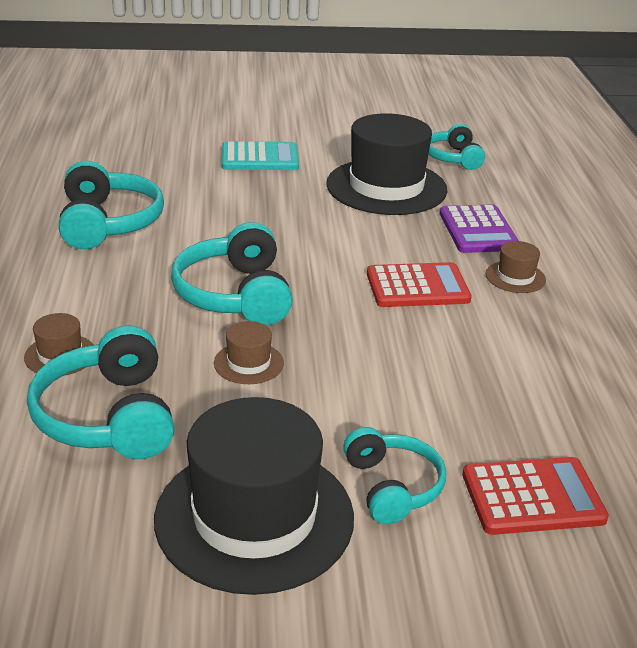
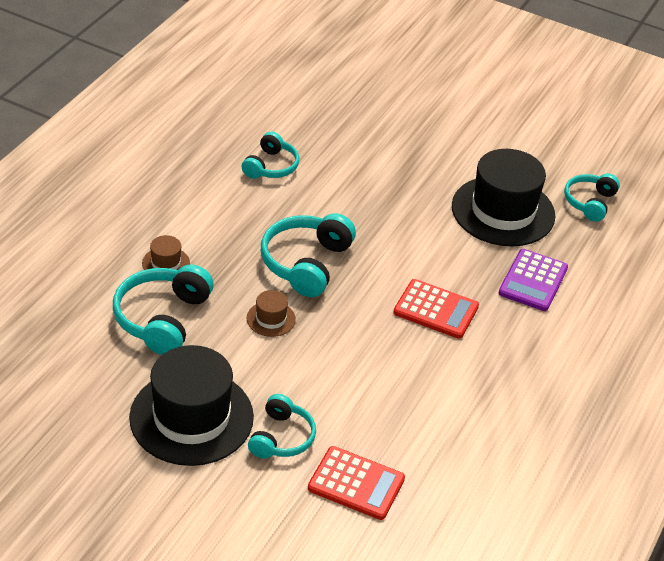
camera: 30 degrees right, 10 degrees up
turquoise headphones [59,161,164,250] -> turquoise headphones [242,132,299,179], size x0.64
turquoise calculator [222,141,299,170] -> none
brown hat [486,241,546,293] -> none

